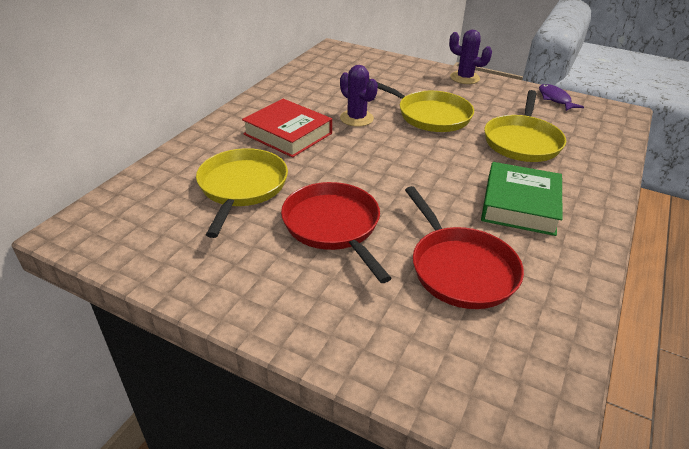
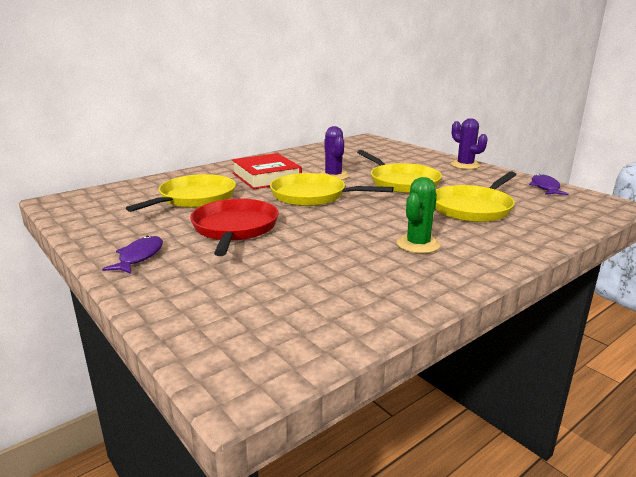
camera: 25 degrees right, 15 degrees down
red pan [405,186,524,309] -> none
green book [481,162,563,236] -> green cactus [397,177,440,253]
none -> purple fish [102,236,163,274]
none -> yellow pan [270,173,394,206]

